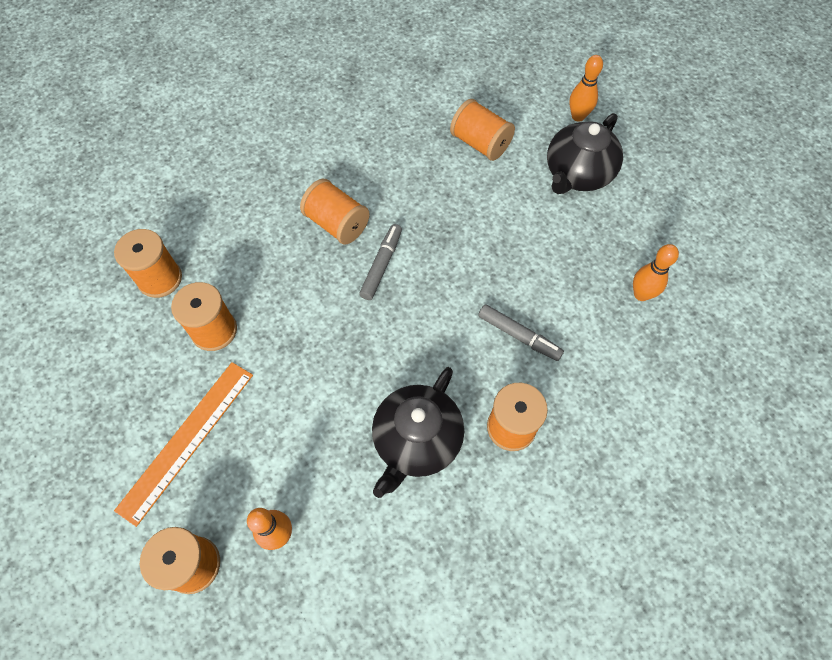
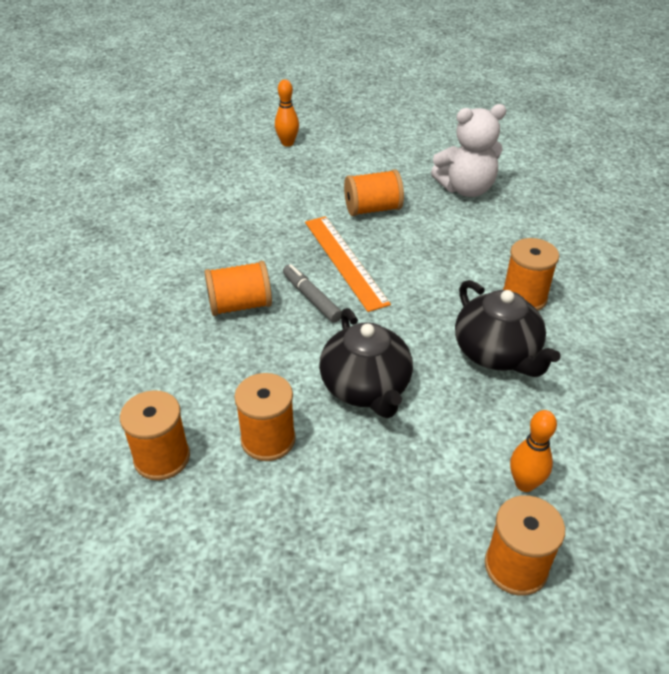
camera: 55 degrees left, 20 degrees down
orange ruler [114,362,253,527] -> orange ruler moved to [305,216,391,312]
orange spool [450,99,515,161] -> orange spool moved to [344,169,404,216]
grey marker [478,304,564,361] -> none
black teapot [547,113,623,194] -> black teapot moved to [319,308,413,418]
orange bowling pin [633,244,679,301] -> white teddy bear [431,104,506,197]

